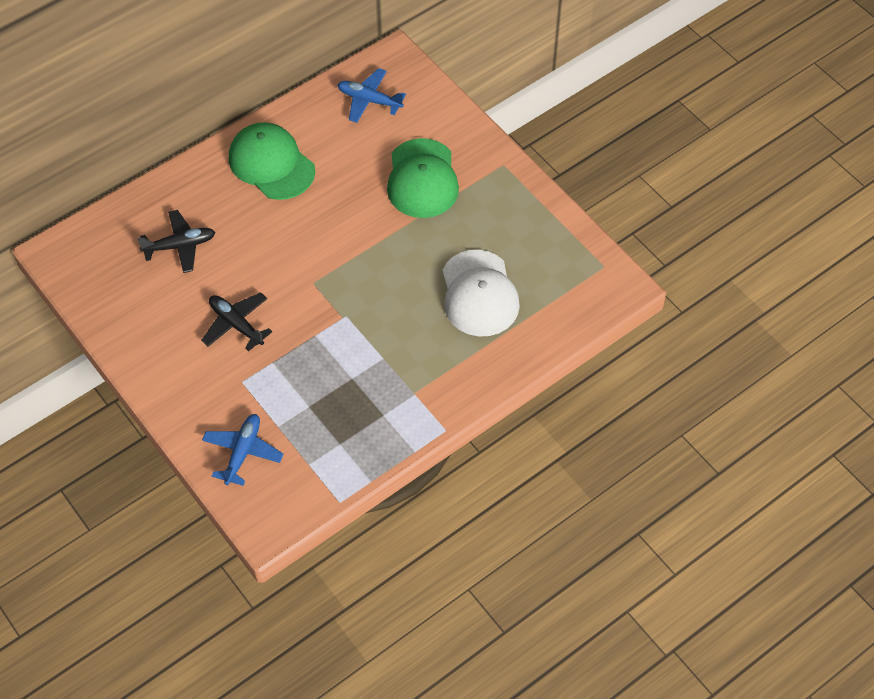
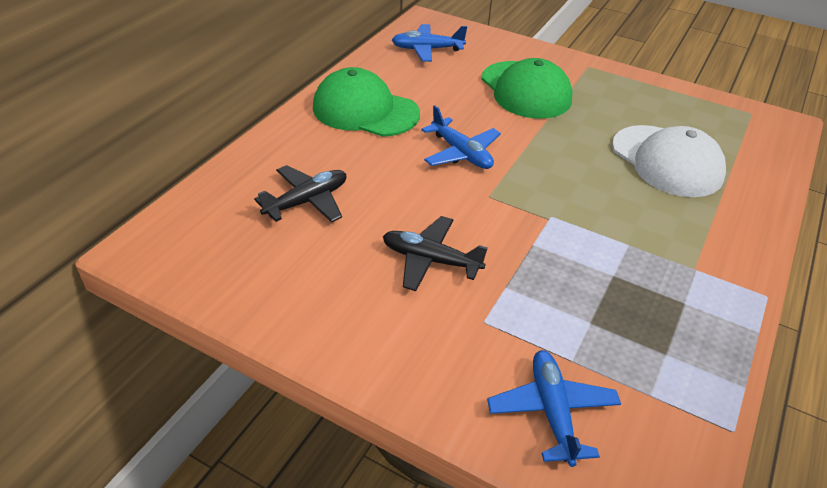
camera: 25 degrees left, 15 degrees down
none -> blue plane [421,105,501,169]

